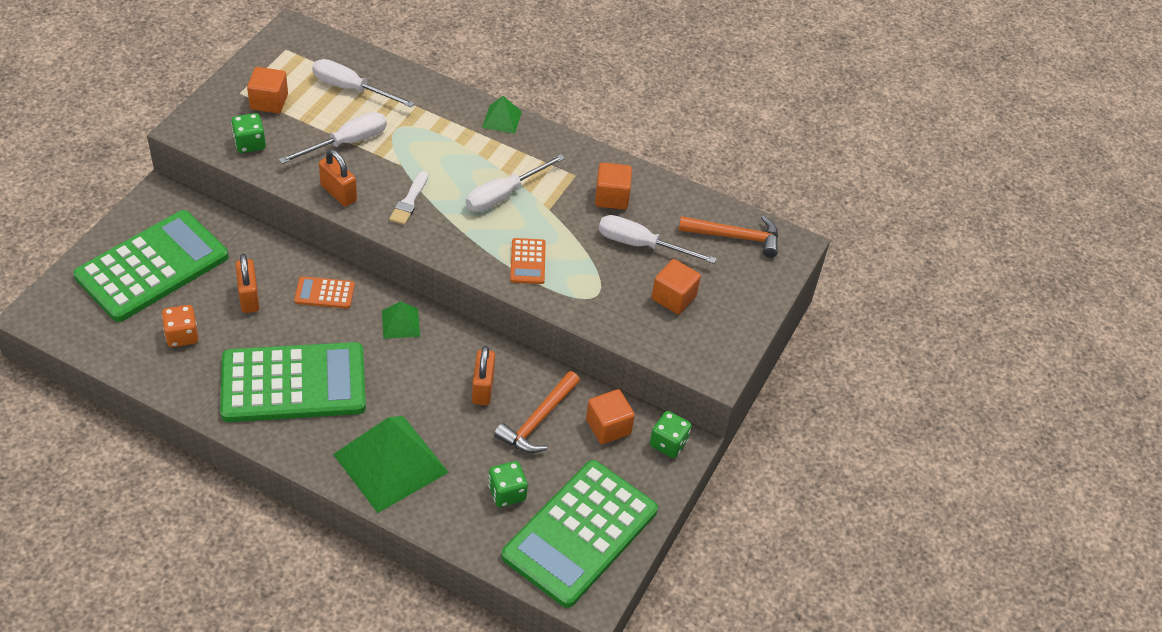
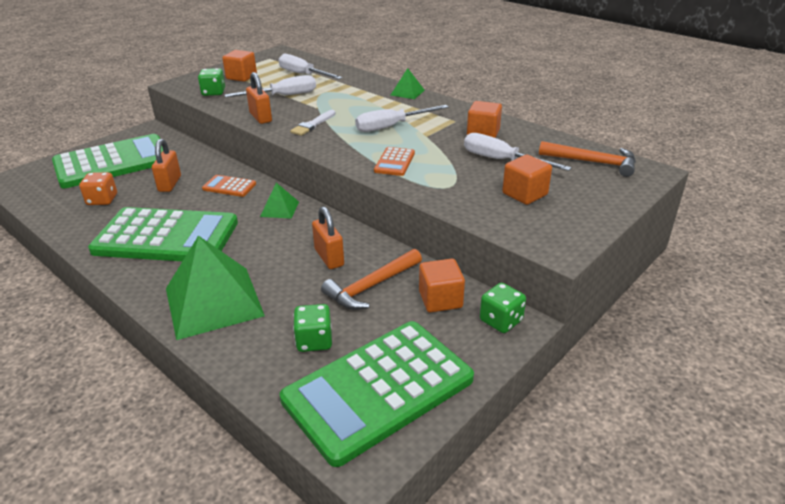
camera: 20 degrees right, 15 degrees down
orange padlock [472,346,495,405] -> orange padlock turned 45 degrees counterclockwise [312,206,344,269]

